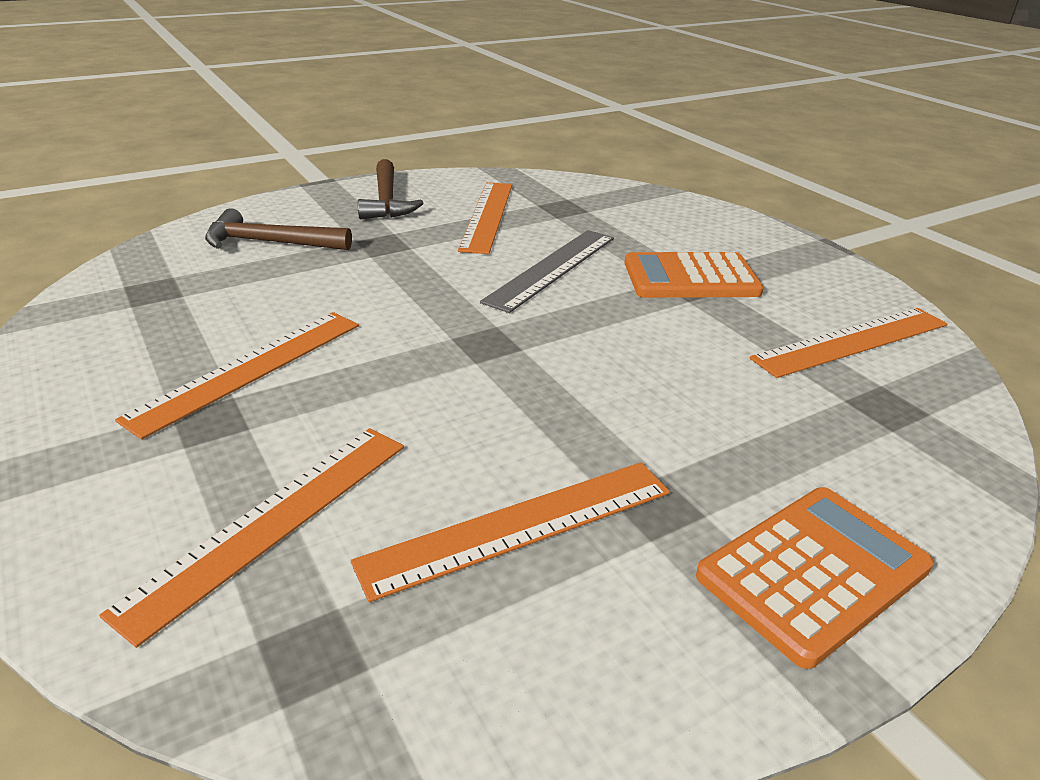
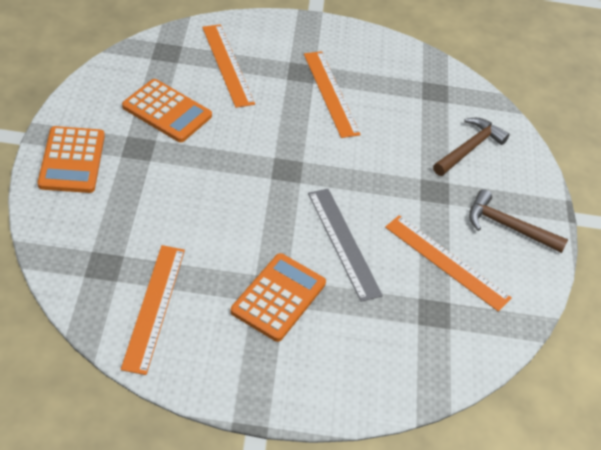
camera: 120 degrees right, 15 degrees up
orange ruler [351,462,670,602] -> orange calculator [122,79,212,142]

